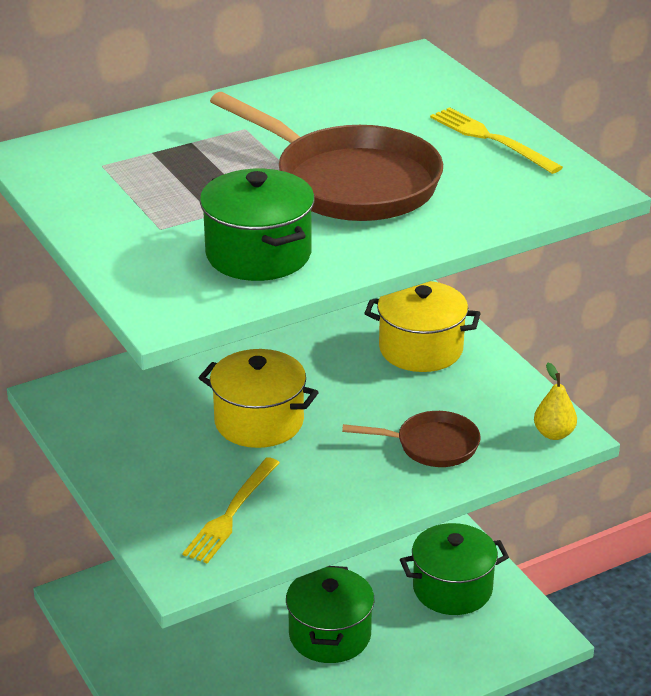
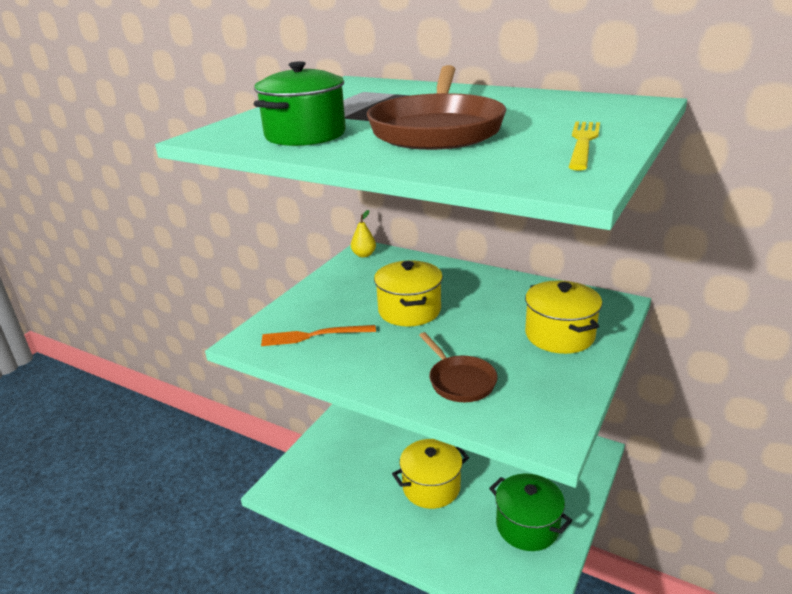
camera: 60 degrees right, 5 degrees down
yellow fork [183,457,280,563] -> orange fork [261,325,376,346]
green pot [286,566,375,663] -> yellow pot [392,439,469,509]
yellow pear [534,363,577,440] -> yellow pear moved to [351,210,376,257]

